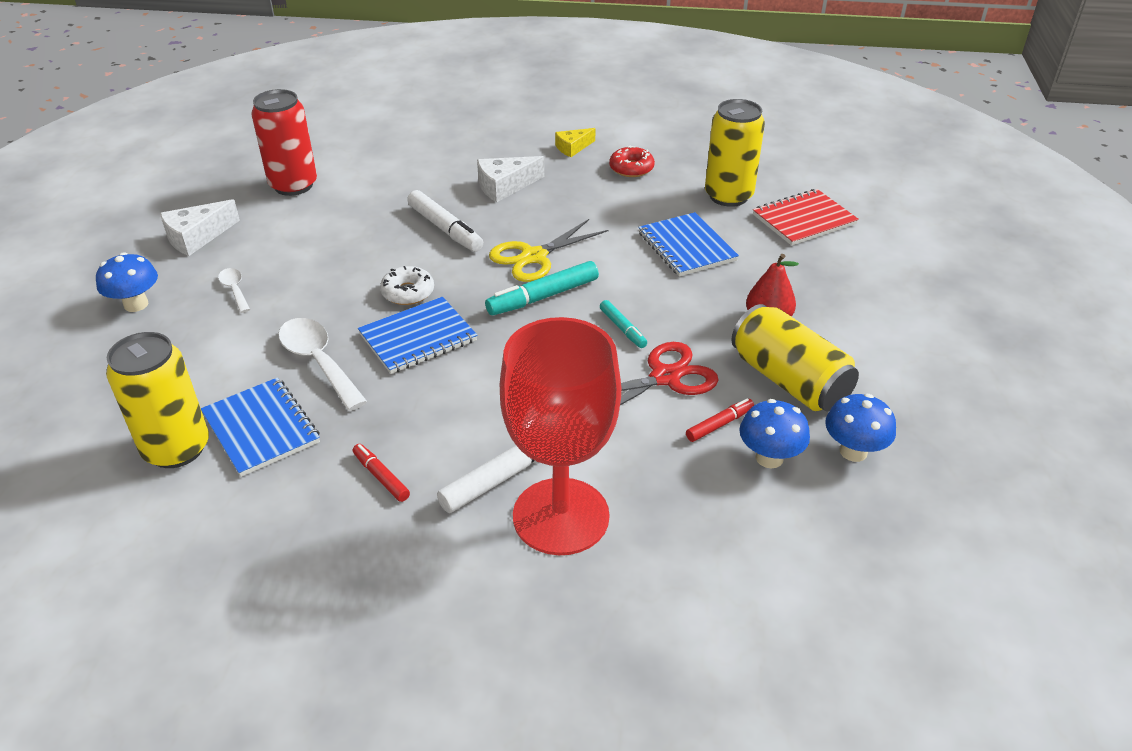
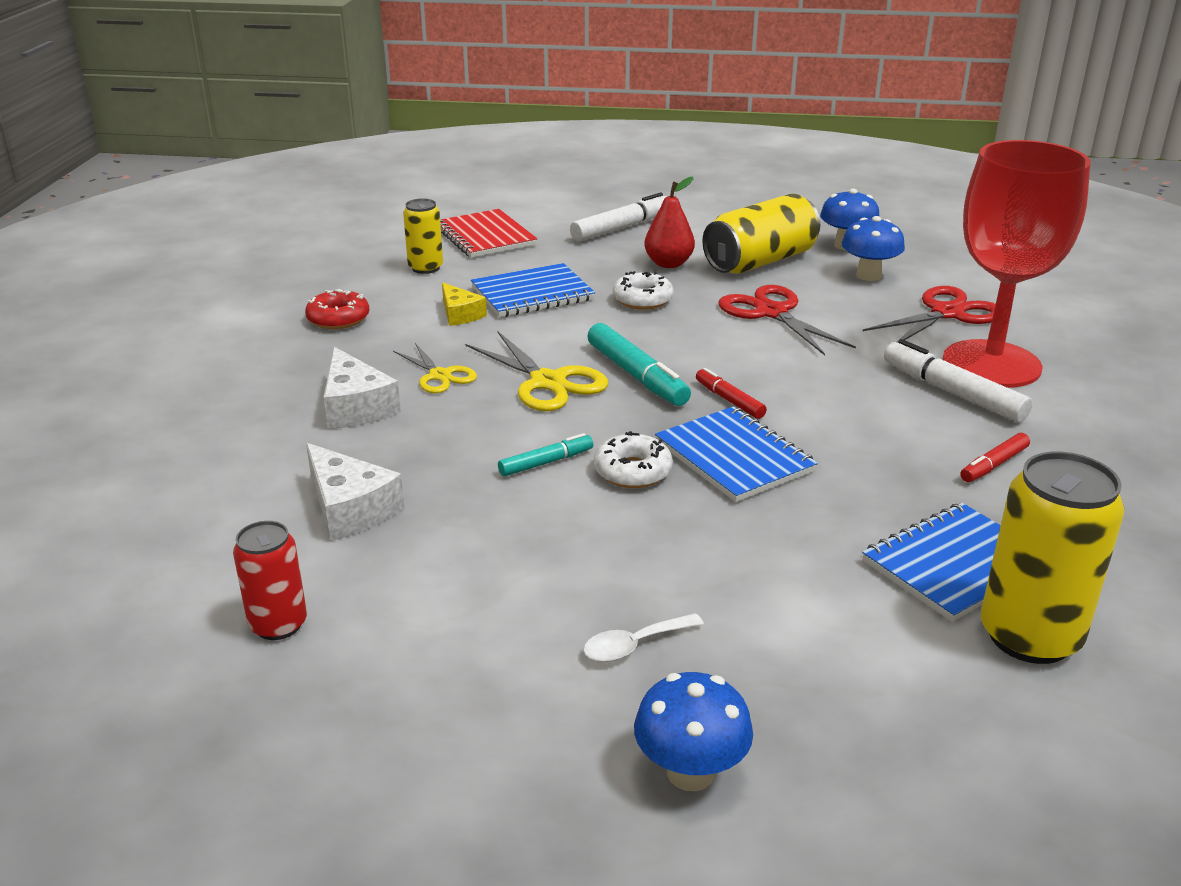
camera: 90 degrees left, 10 degrees down
white cheese [160,199,240,256] -> white cheese moved to [306,443,405,541]
red can [251,89,317,196] -> red can [233,521,307,640], size x0.58
white spoon [278,318,368,411] -> none
white marker [407,190,483,252] -> white marker moved to [570,192,667,242]
yellow cheese [555,128,596,157] -> yellow cheese moved to [442,282,487,326]
turquoise marker [600,300,647,348] -> turquoise marker moved to [498,433,594,477]
red marker [686,398,754,442] -> red marker moved to [696,368,767,419]
yellow can [705,99,765,207] -> yellow can [403,198,443,274], size x0.58
none -> yellow scissors [393,343,477,393]
none -> white donut [613,271,674,310]
none -> red scissors [863,286,996,343]

